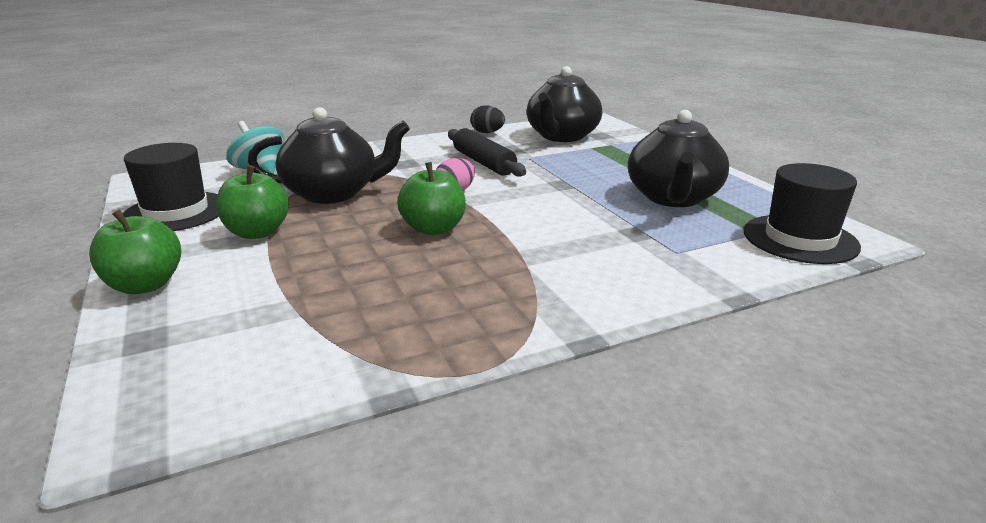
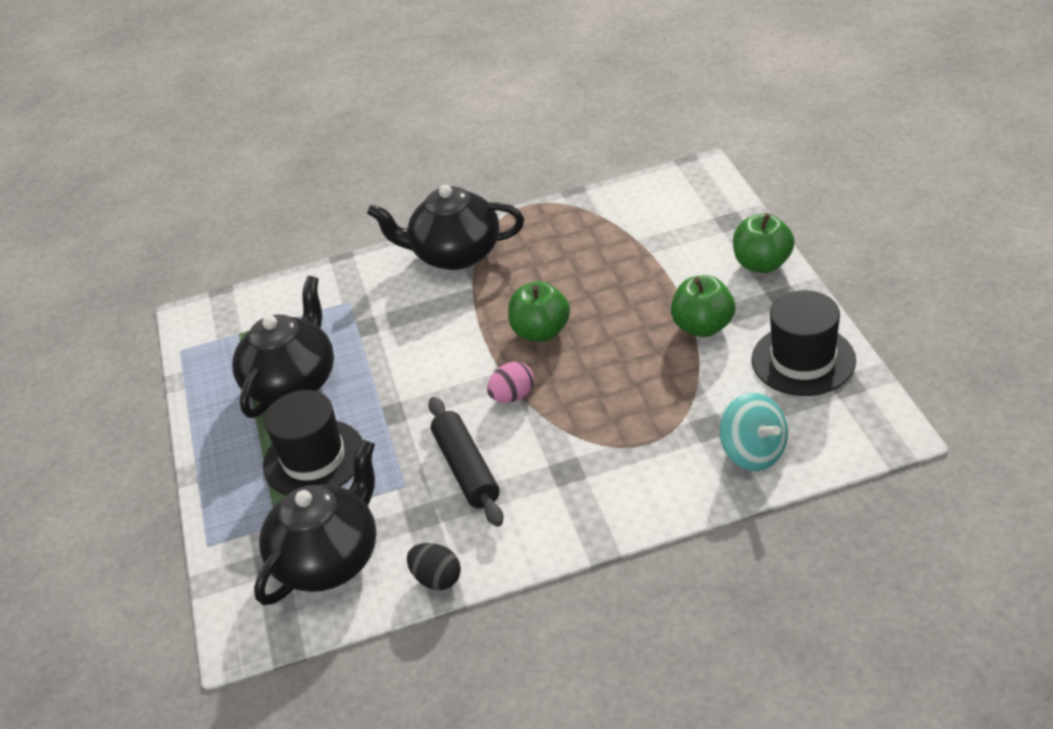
camera: 165 degrees left, 15 degrees up
black teapot [248,107,410,204] -> black teapot moved to [367,185,524,270]
black hat [744,163,861,264] -> black hat moved to [263,390,362,496]

